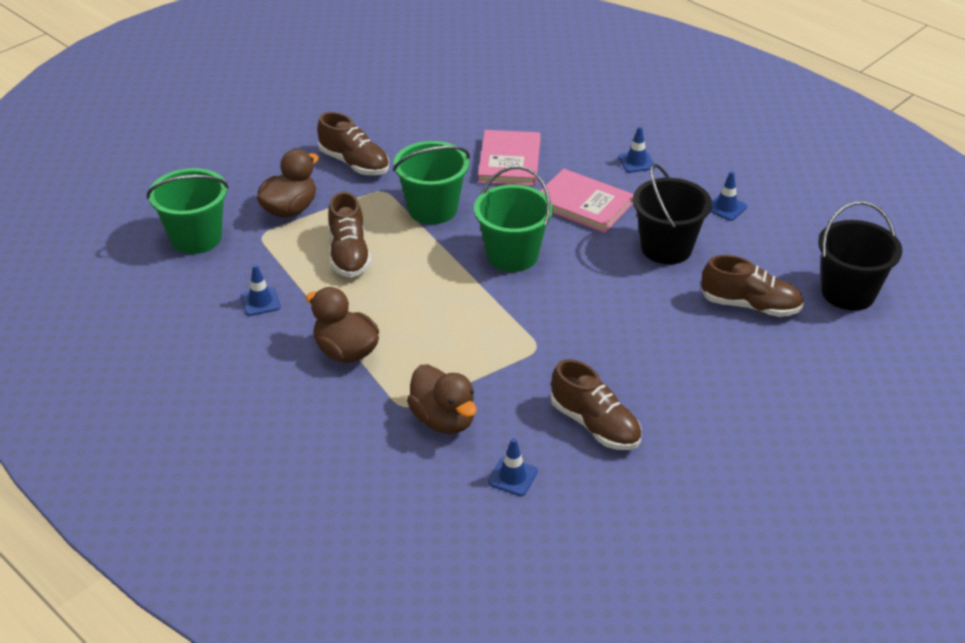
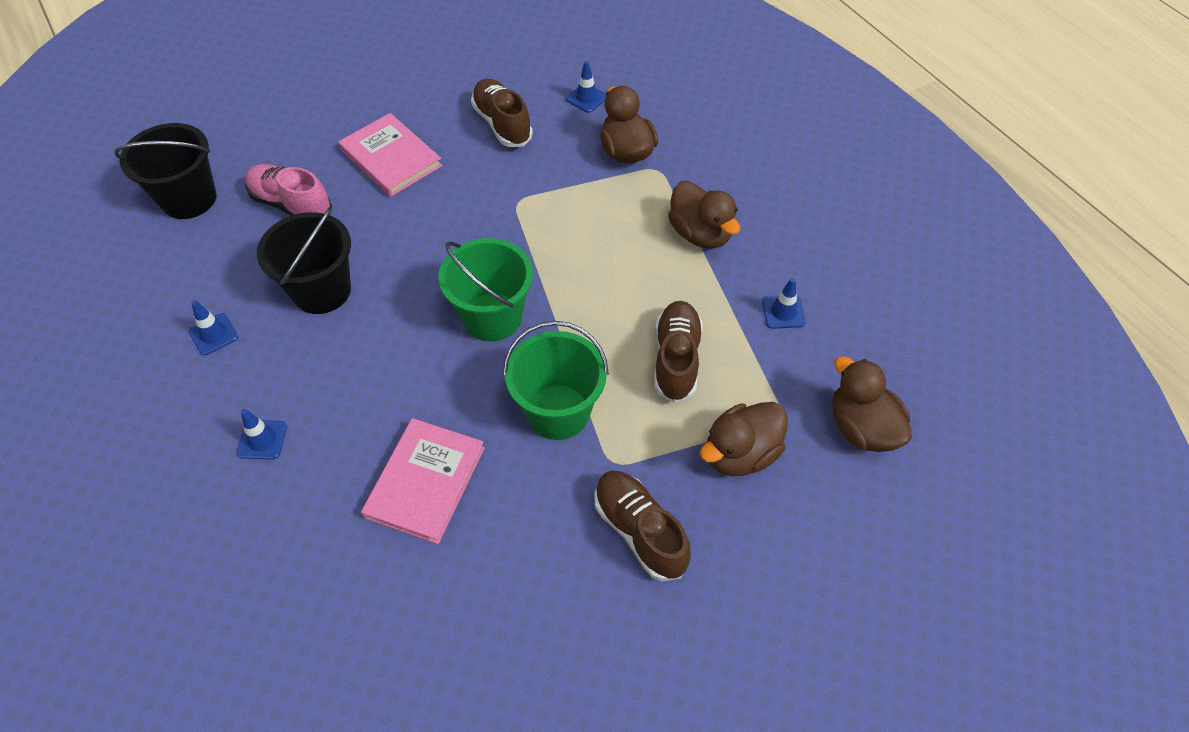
camera: 165 degrees left, 15 degrees up
green bucket [147,168,229,254] -> brown duck [832,356,912,452]
pink book [540,169,634,233] -> pink book moved to [338,113,443,197]
brown shoe [701,255,804,317] -> pink shoe [245,164,332,216]

